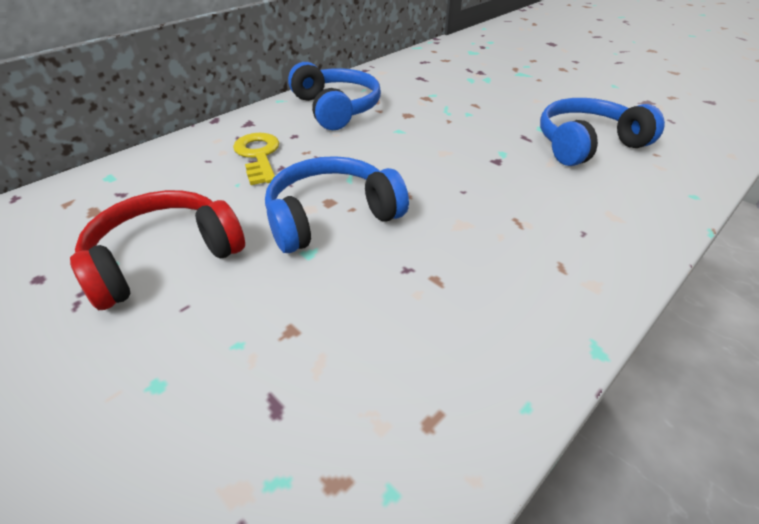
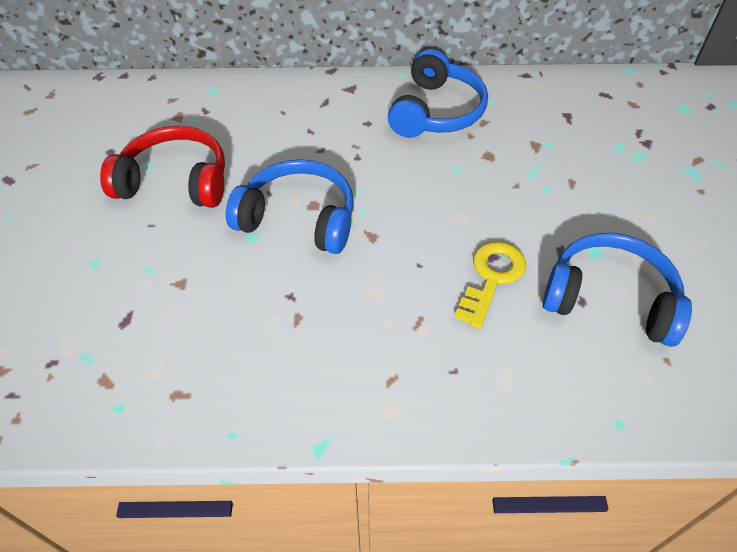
camera: 45 degrees right, 10 degrees up
yellow key [233,133,280,185] -> yellow key moved to [454,241,526,329]

